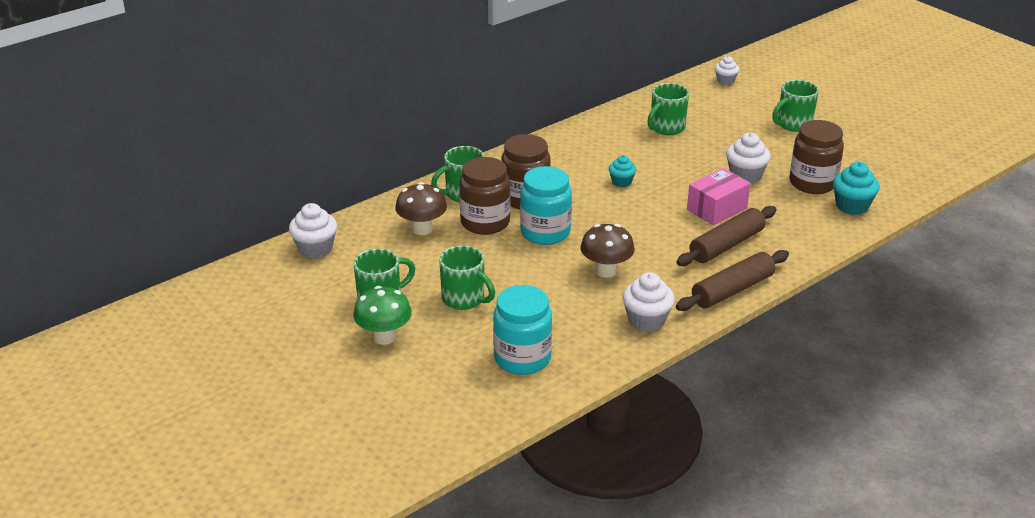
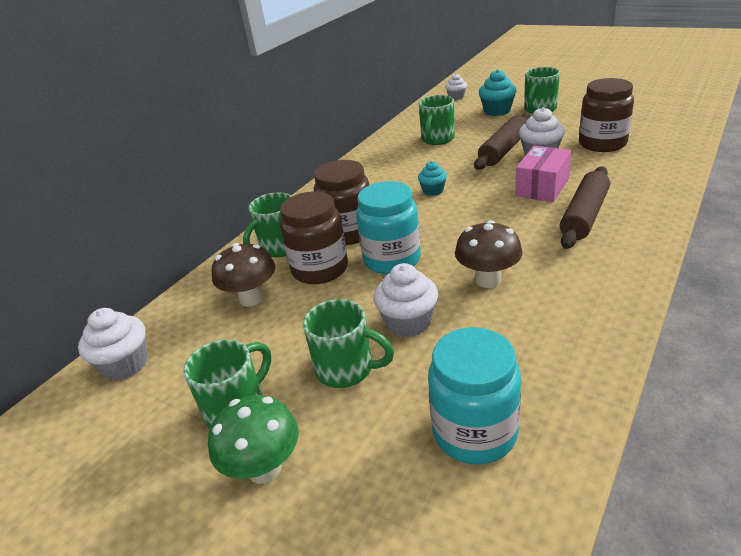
camera: 15 degrees left, 0 degrees up
white cupcake [622,272,675,332] -> white cupcake moved to [374,263,438,337]
brown rolling pin [676,250,789,311] -> brown rolling pin moved to [474,114,530,170]
turquoise cupcake [833,162,880,215] -> turquoise cupcake moved to [479,69,517,116]

